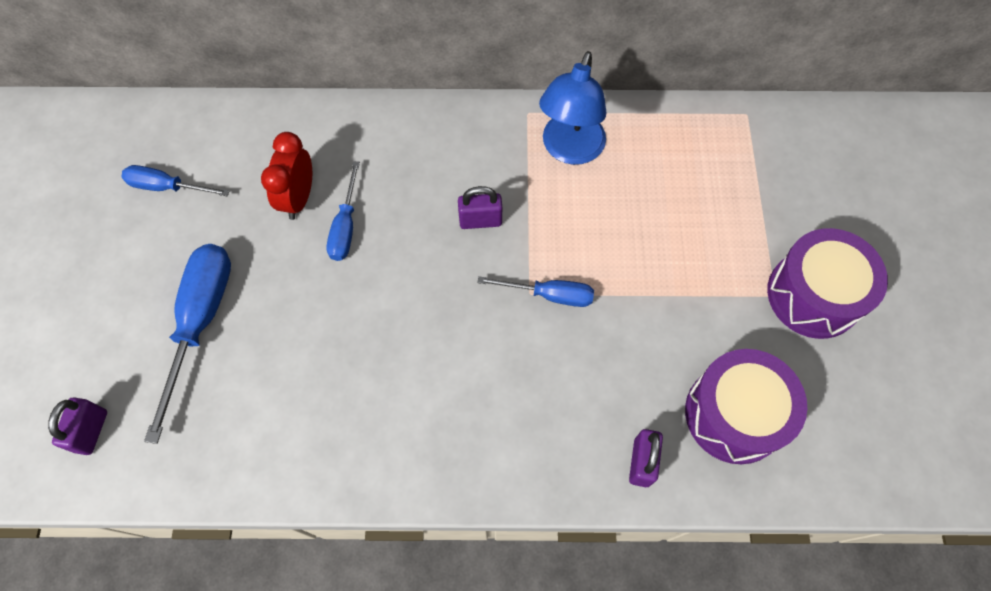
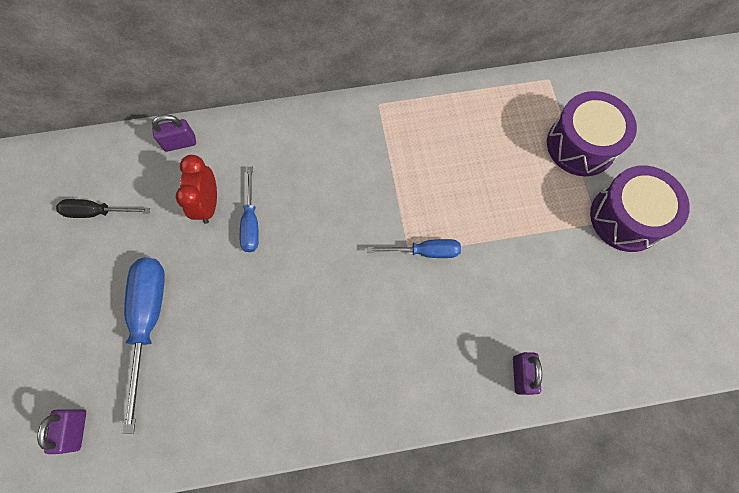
camera: 10 degrees left, 5 degrees up
blue screwdriver [122,165,229,196] -> black screwdriver [56,199,150,218]
purple padlock [458,186,502,229] -> purple padlock moved to [152,114,196,152]
blue lamp [539,51,607,165] -> none
purple drum [685,349,807,464] -> purple drum moved to [547,91,637,176]

